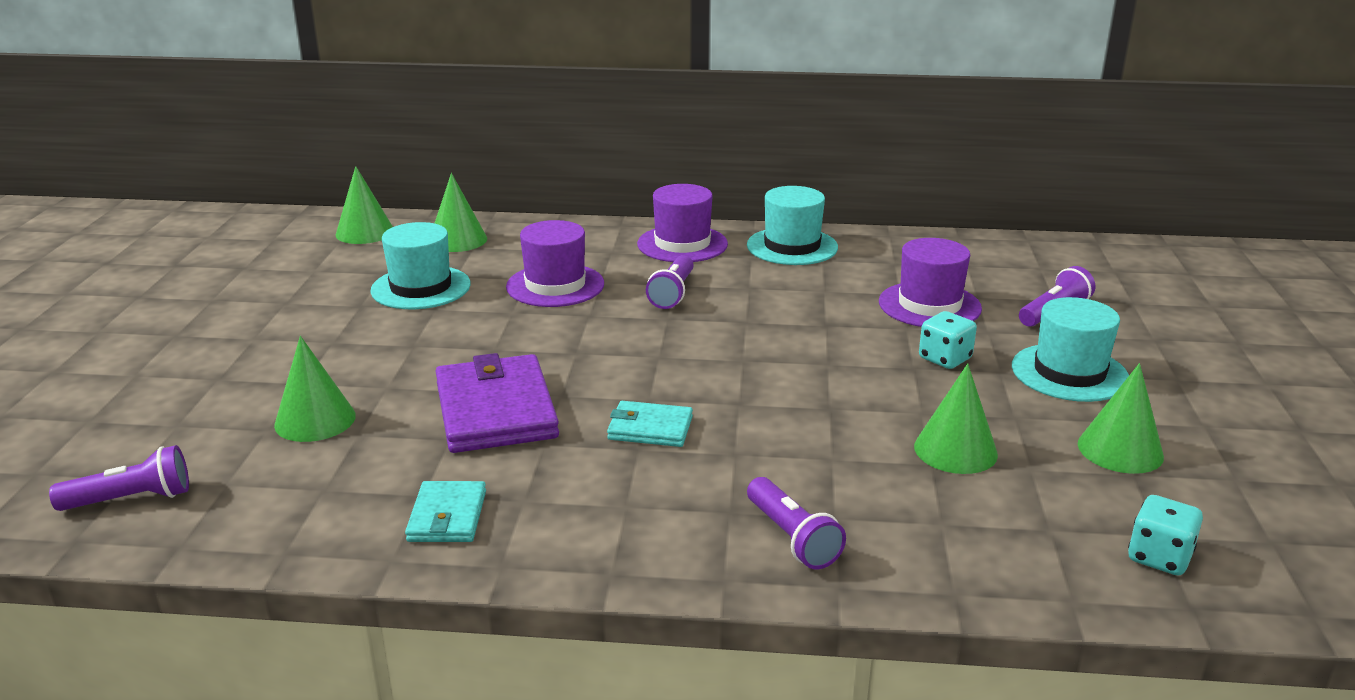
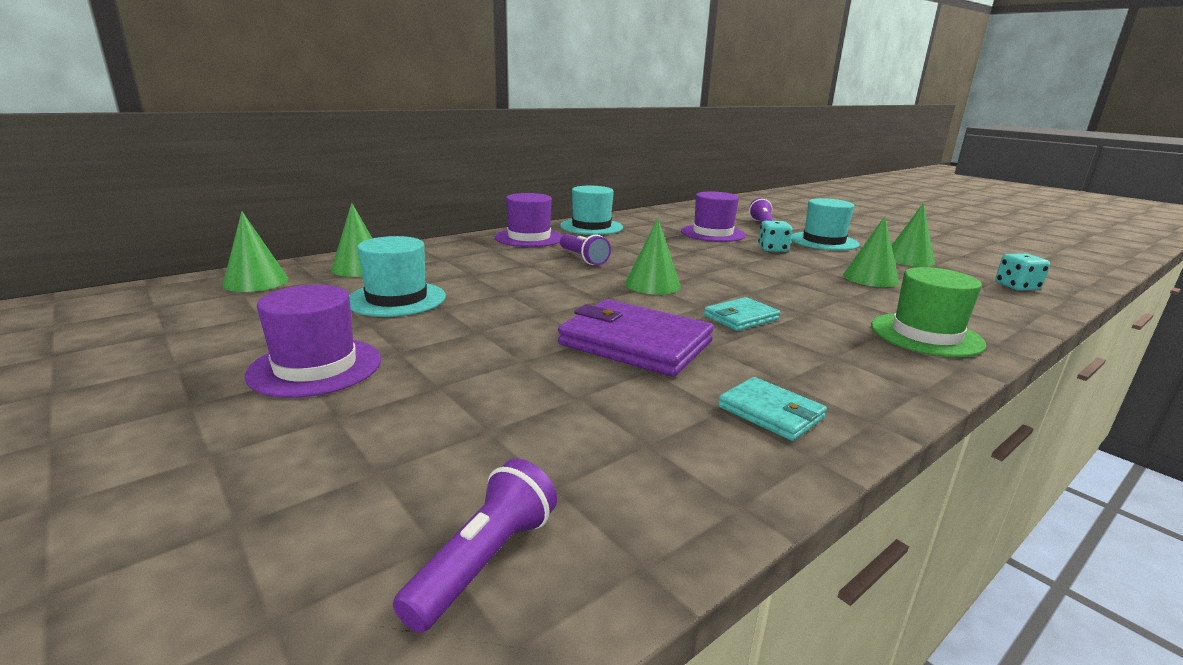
camera: 45 degrees left, 5 degrees down
green cone [274,336,356,442] -> green cone moved to [625,218,681,294]
purple hat [506,220,604,307] -> purple hat moved to [245,285,381,398]
purple flashlight [747,477,846,569] -> green hat [871,267,986,357]

